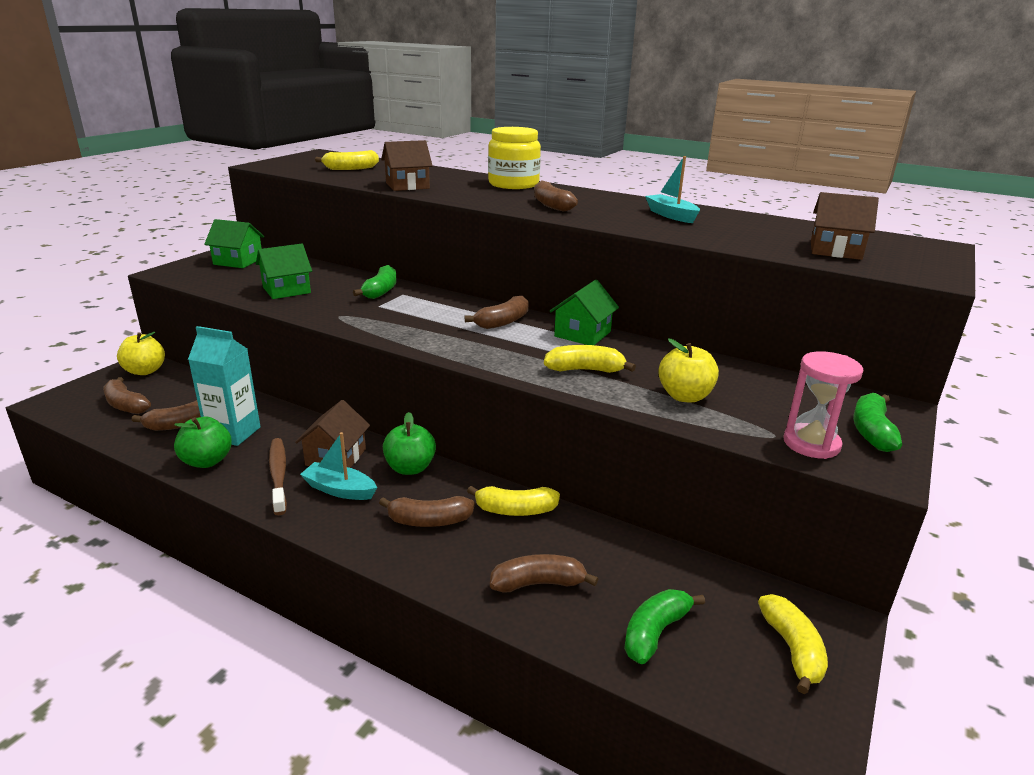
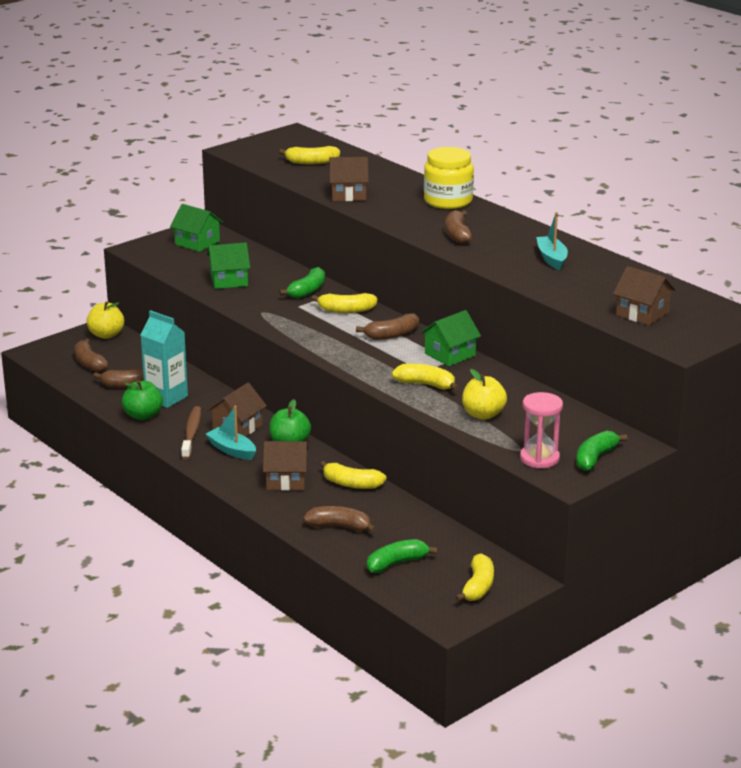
camera: 20 degrees right, 0 degrees up
brown banana [379,496,475,527] -> brown house [263,441,308,491]
none -> yellow banana [312,293,378,313]

